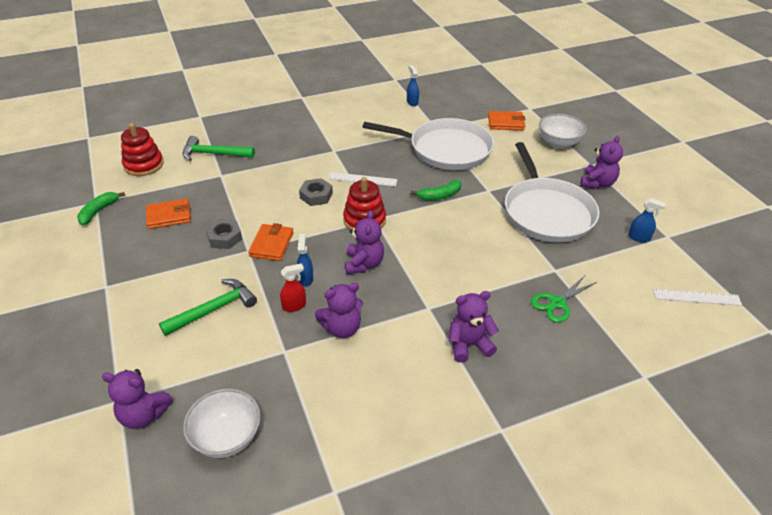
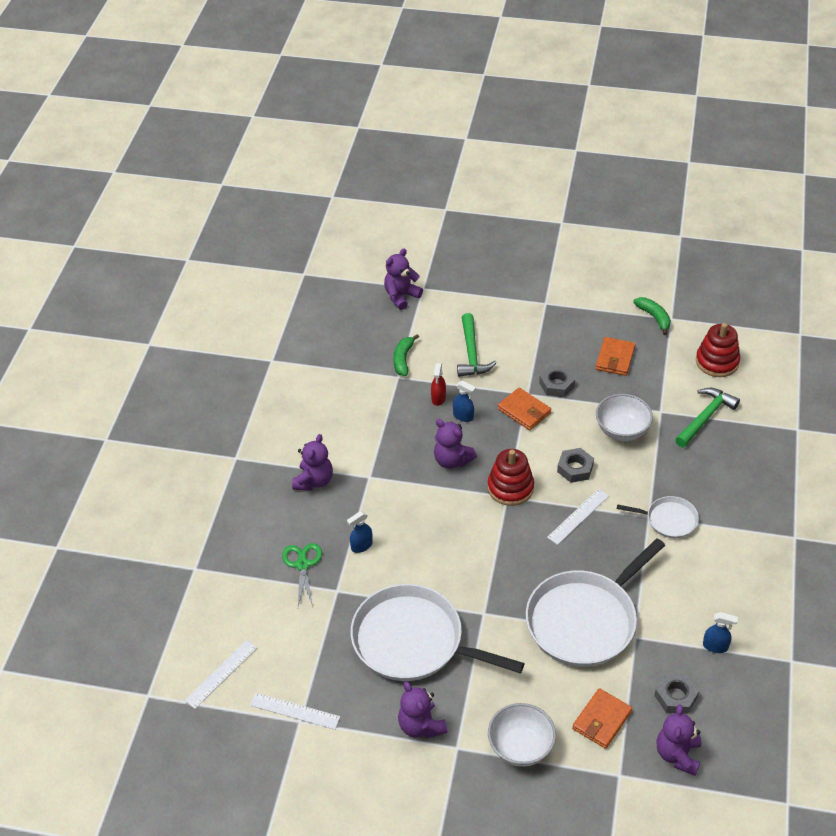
camera: 125 degrees right, 5 degrees up
white bowl [183,388,261,458] -> white bowl moved to [596,394,653,441]
purple teddy bear [315,283,363,338] -> purple teddy bear moved to [656,704,701,776]
green banana [411,180,462,200] -> green banana moved to [393,334,419,376]
blue spray bottle [628,198,666,242] -> blue spray bottle moved to [347,511,373,553]
none -> white ruler [250,693,340,730]
none -> white pan [617,496,699,538]
none -> grey nut [654,673,699,714]

